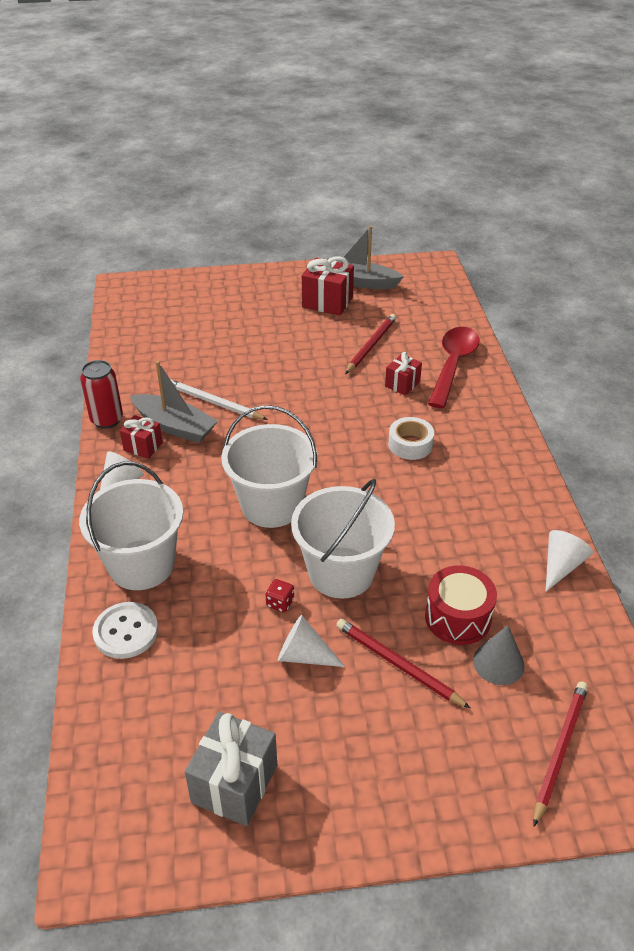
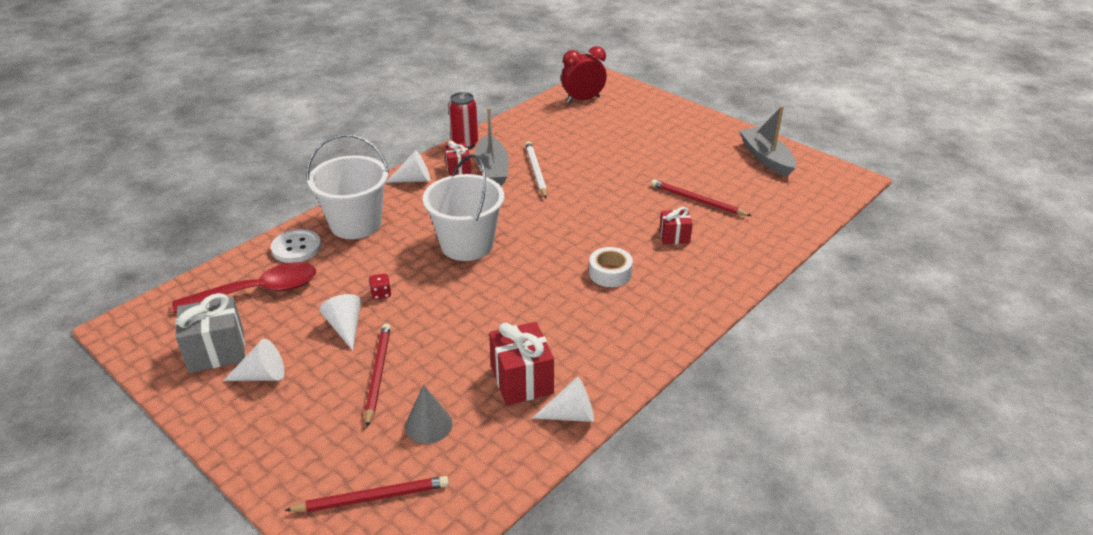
camera: 50 degrees right, 5 degrees down
white bucket [291,479,395,599] -> none
red gift [302,256,354,316] -> red gift moved to [489,322,554,405]
red pencil [345,314,396,374] -> red pencil turned 135 degrees counterclockwise [651,179,752,216]
red drum [425,566,497,645] -> none
red spoon [428,327,480,408] -> red spoon moved to [172,262,316,313]
none -> white cone [223,339,285,381]
none -> red clock [561,46,607,103]

